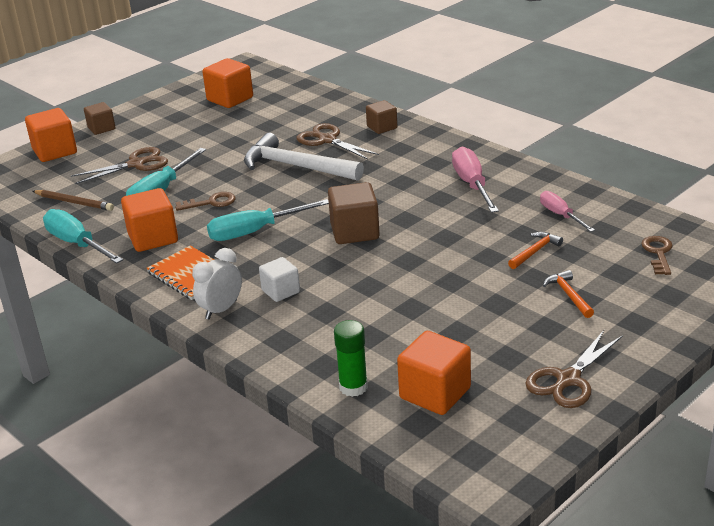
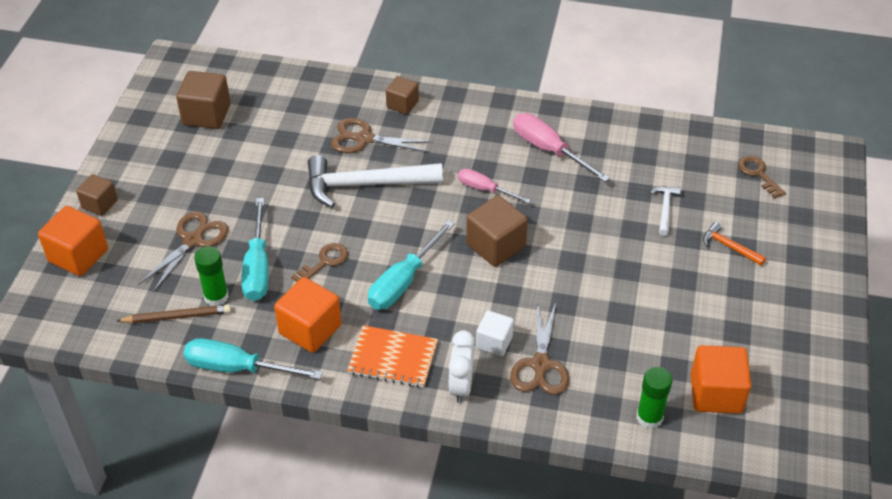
camera: 35 degrees left, 15 degrees up
orange cube [202,58,253,108] -> brown cube [176,71,230,129]
orange hammer [508,232,563,269] -> white hammer [650,186,681,236]
brown scissors [525,330,623,408] -> brown scissors moved to [510,301,569,395]
pink screwdriver [540,191,595,232] -> pink screwdriver moved to [458,169,531,203]
none -> green glue stick [194,246,229,306]

